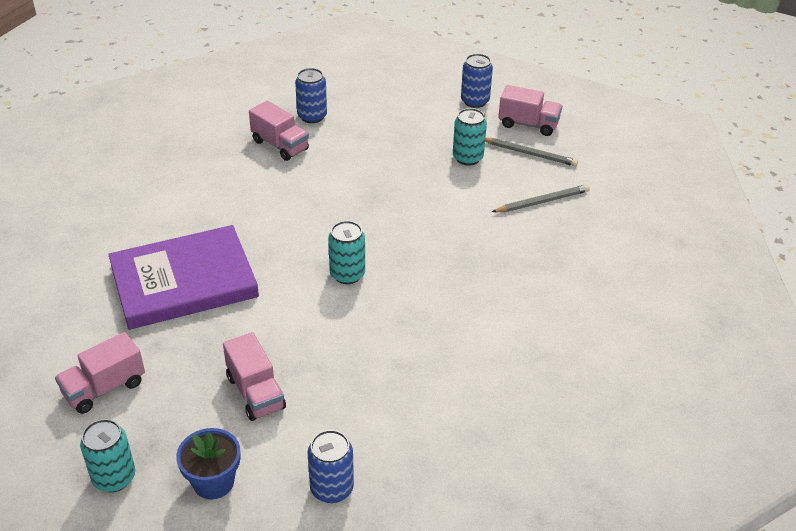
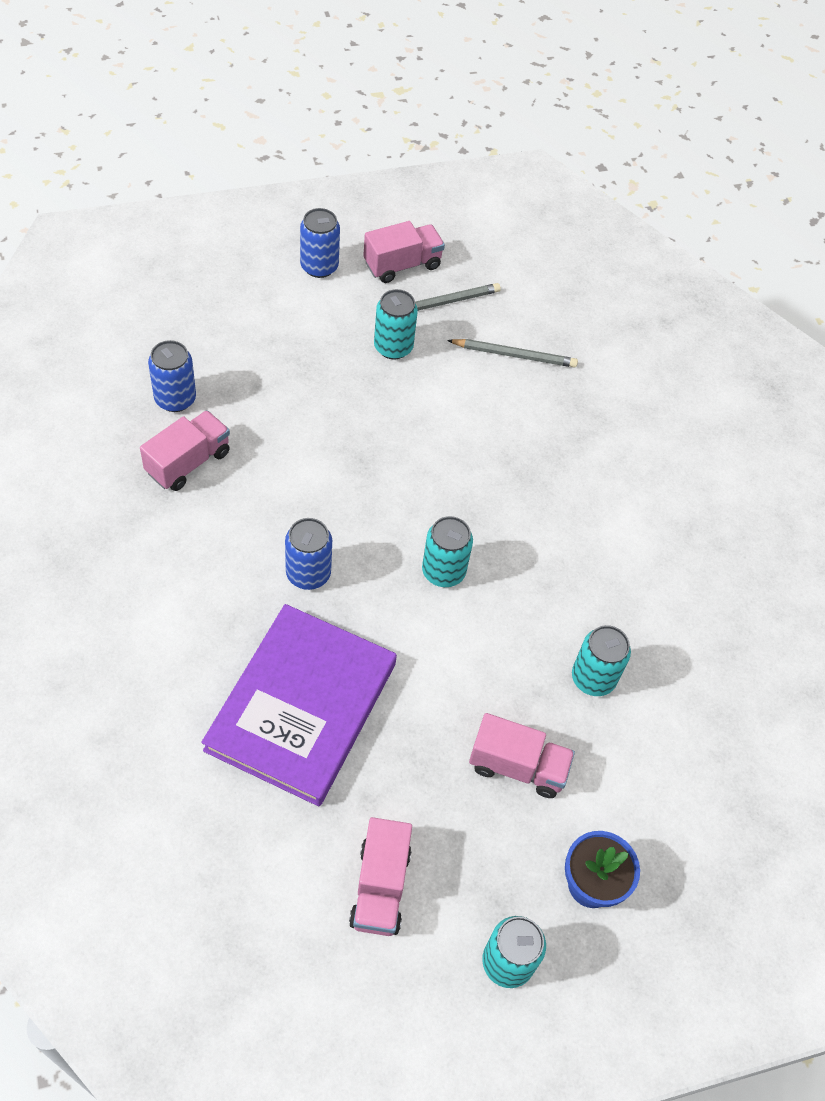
camera: 50 degrees left, 15 degrees up
pink truck [249,100,309,161] -> pink truck turned 45 degrees counterclockwise [140,410,230,491]
blue can [308,430,354,503] -> blue can moved to [285,518,332,590]
grey pencil [492,184,590,212] -> grey pencil turned 75 degrees clockwise [447,339,578,368]
none -> turquoise can [572,625,631,696]

